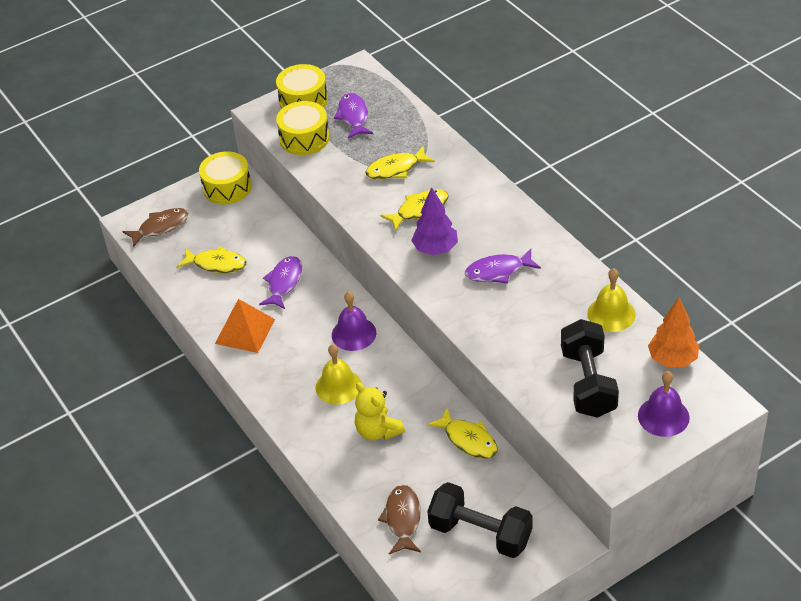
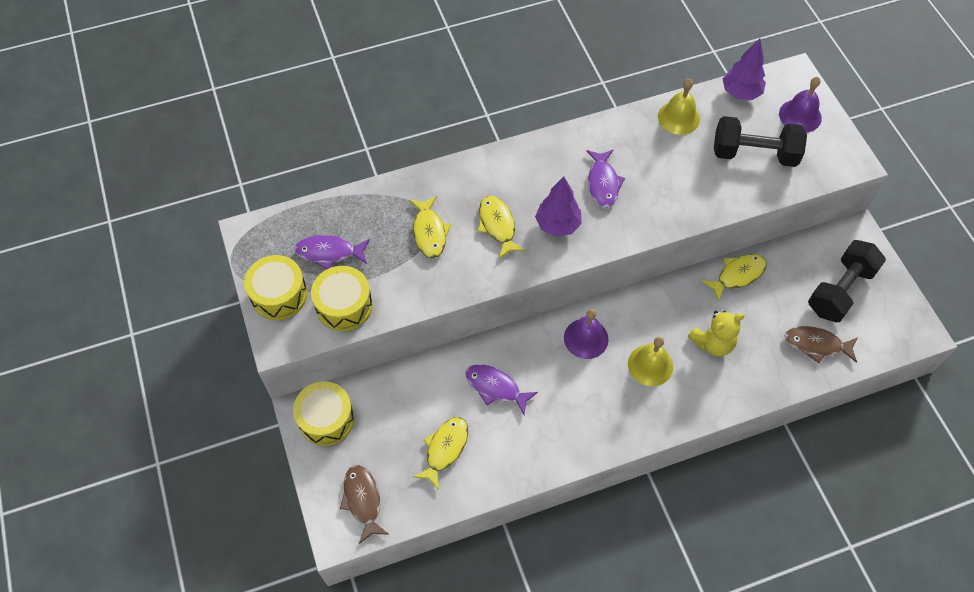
camera: 80 degrees left, 15 degrees up
orange pyramid [215,299,275,353] -> none
orange tree [648,298,699,367] -> purple tree [723,39,766,100]

